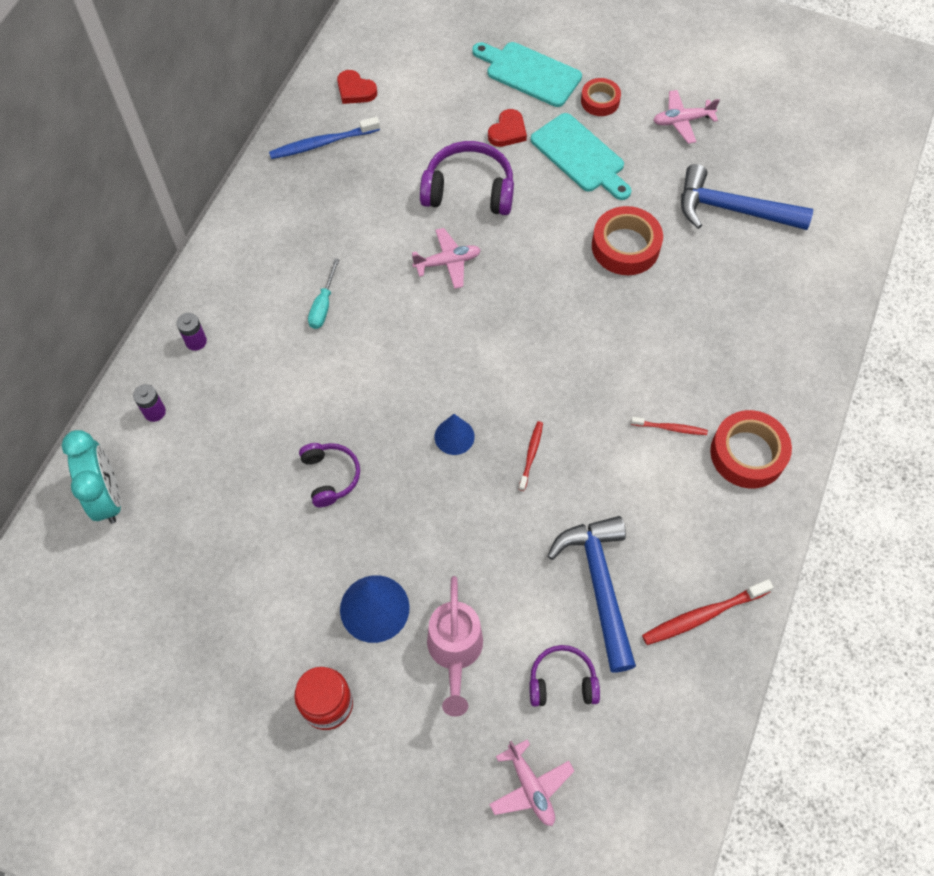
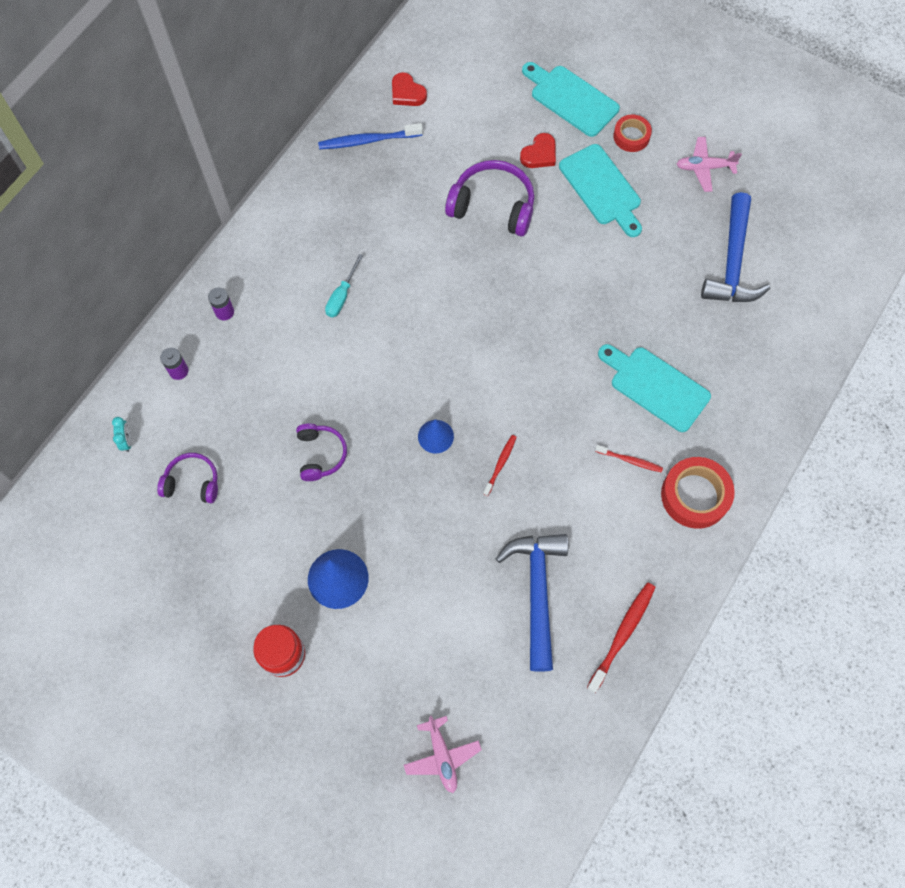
camera: 10 degrees right, 5 degrees up
turquoise clock [62,430,121,524] -> turquoise clock [112,417,132,452], size x0.44
pink plane [412,228,481,289] -> none
pink watering can [427,576,483,717] -> none
purple headphones [529,645,600,707] -> purple headphones moved to [157,453,218,503]
red tape [592,206,663,275] -> none
red toothbrush [642,579,774,645] -> red toothbrush turned 135 degrees clockwise [587,582,656,693]
blue hammer [681,164,813,230] -> blue hammer turned 105 degrees counterclockwise [701,192,770,302]
none -> turquoise cutting board [598,344,711,432]

